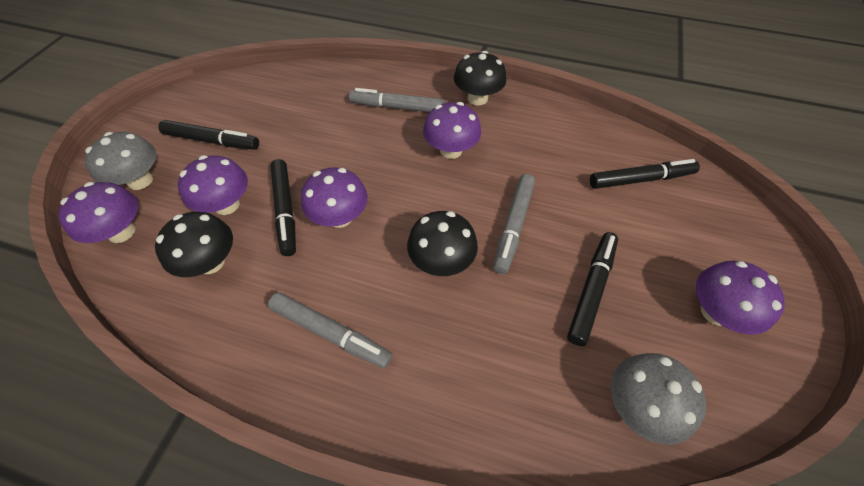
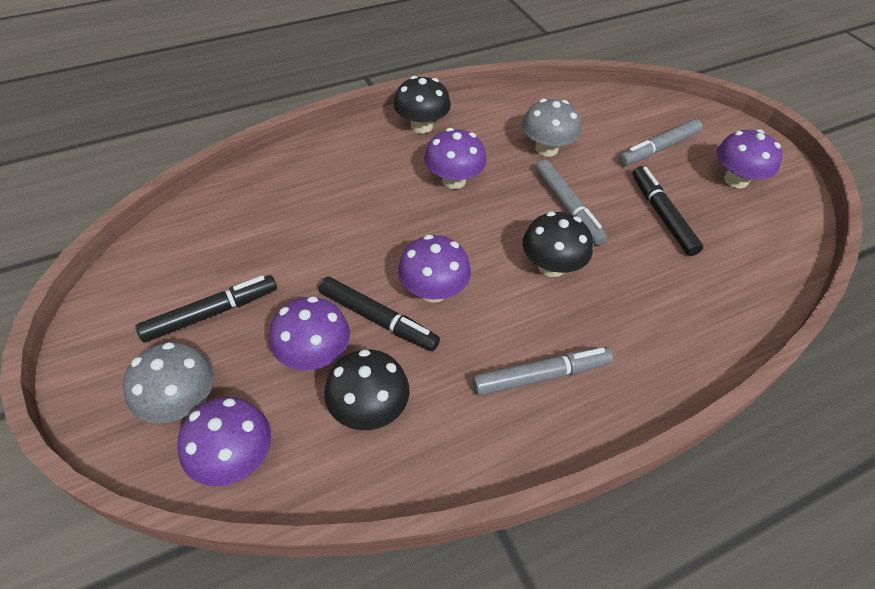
camera: 45 degrees left, 5 degrees down
grey marker [349,88,446,112] -> grey marker moved to [619,119,703,166]
black marker [590,159,700,189] -> none
grey mushroom [611,353,706,445] -> grey mushroom moved to [522,99,581,157]

